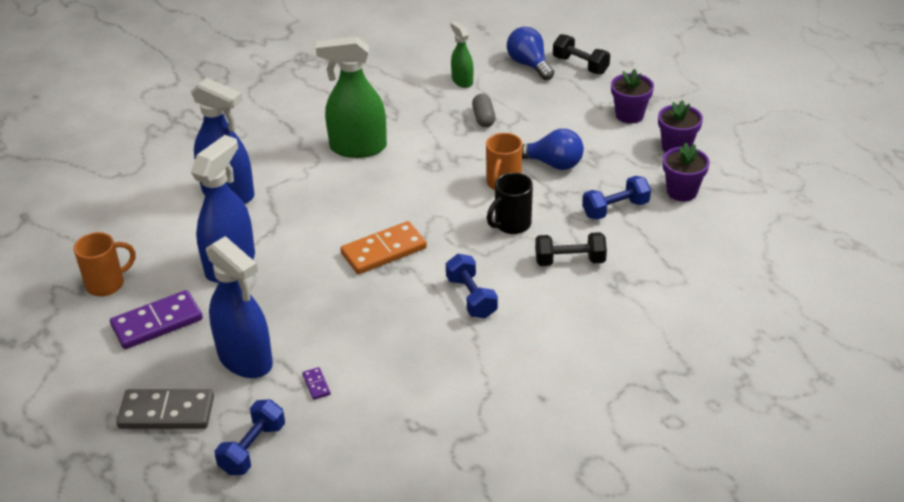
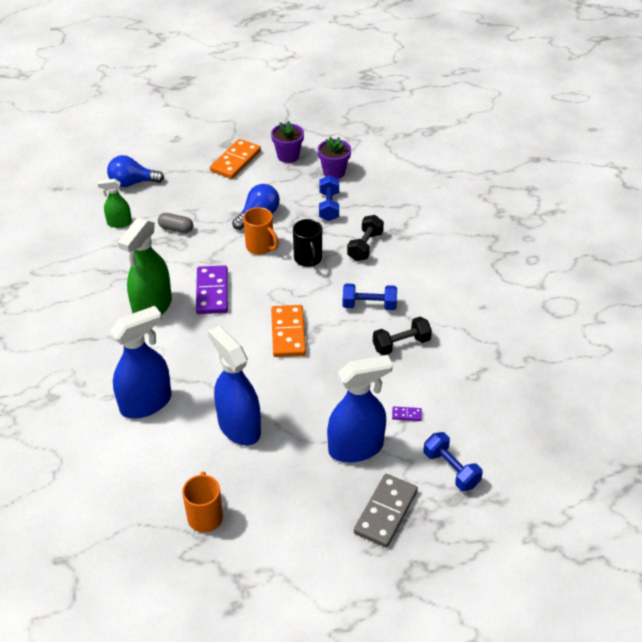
camera: 65 degrees left, 5 degrees up
purple domino [110,290,203,349] -> purple domino moved to [196,265,228,314]
black dumbbell [553,34,610,74] -> black dumbbell moved to [373,317,432,356]
purple flower pot [611,69,654,124] -> orange domino [210,139,261,179]

